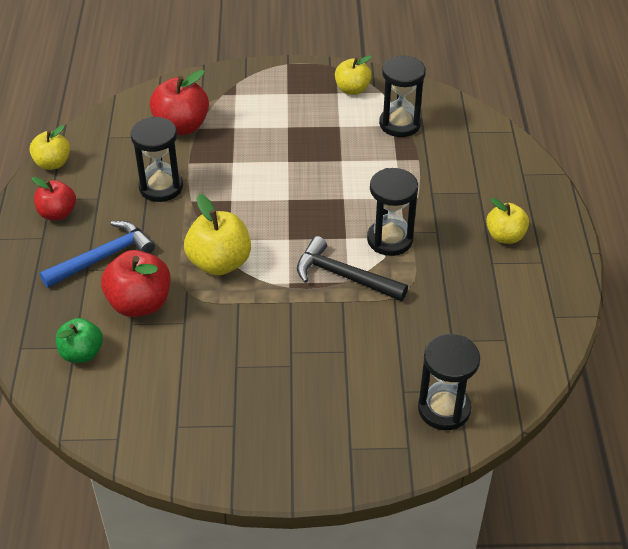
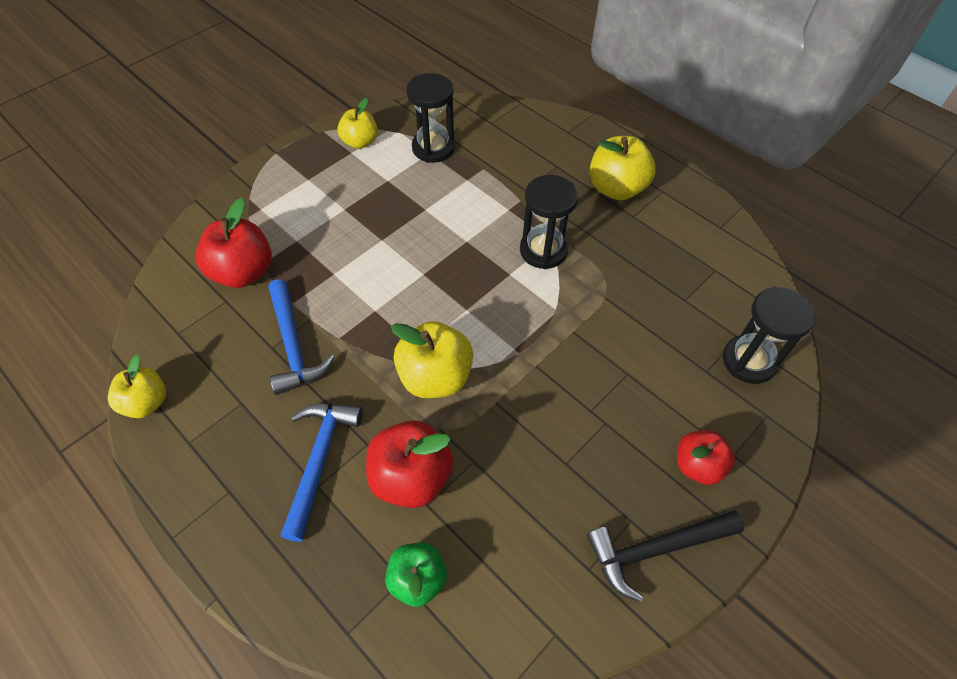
camera: 45 degrees left, 10 degrees up
red apple [32,177,76,220] -> red apple moved to [677,430,735,485]
black hourglass [130,116,183,202] -> blue hammer [269,279,334,395]
black hammer [297,236,408,301] -> black hammer moved to [587,511,744,602]
yellow apple [486,198,529,244] -> yellow apple [590,136,656,200], size x1.54

